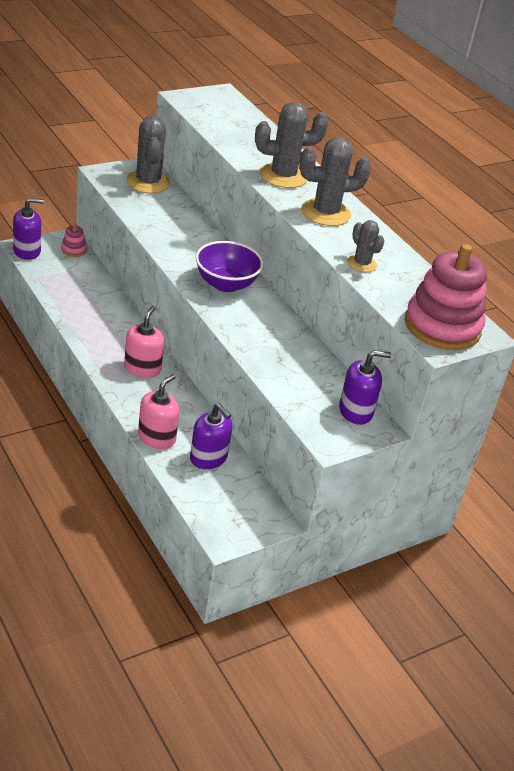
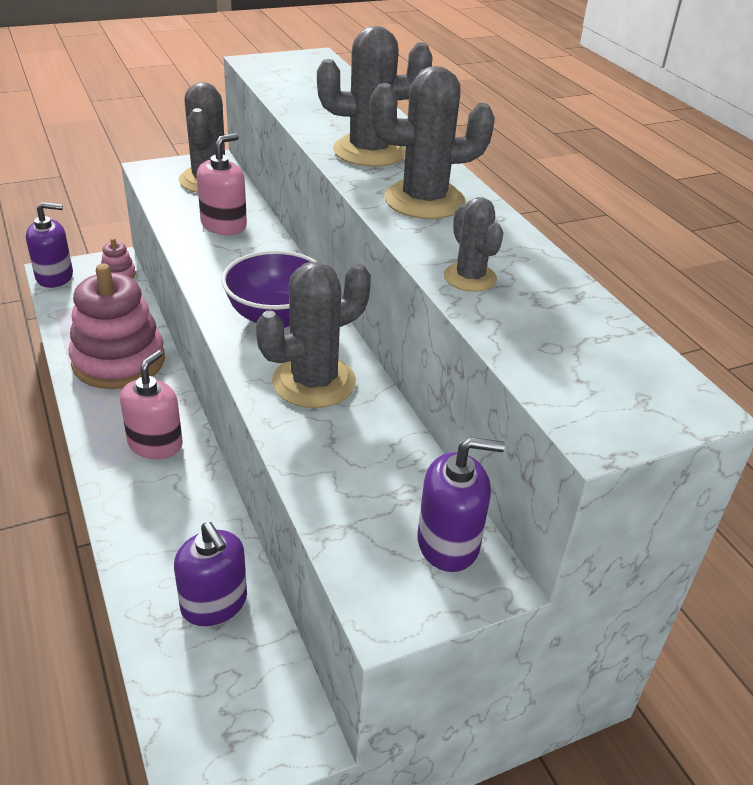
camera: 10 degrees right, 0 degrees up
pink soap dispenser [138,374,179,449] -> pink soap dispenser moved to [197,133,247,235]
pink stacking toy [405,244,487,350] -> pink stacking toy moved to [69,263,165,389]
none -> grey cactus [256,262,371,408]

